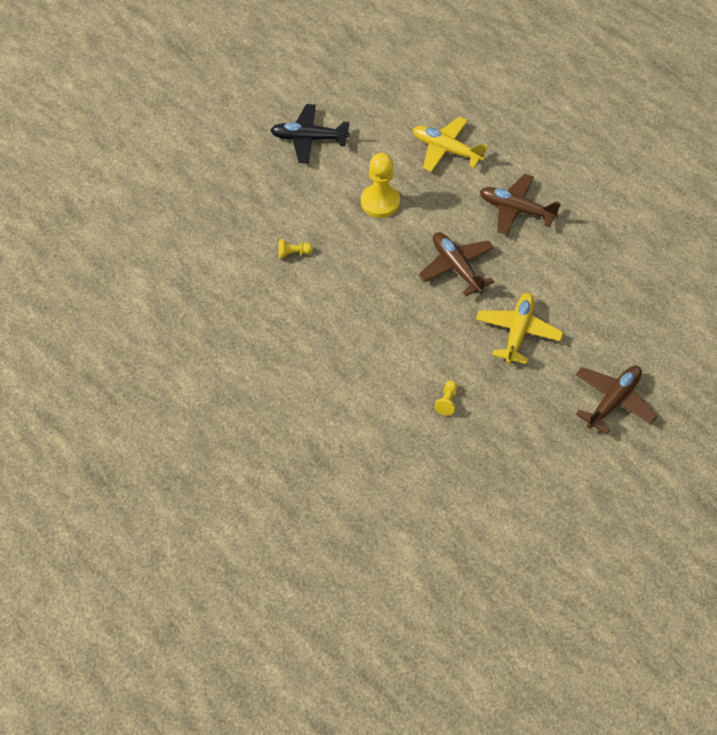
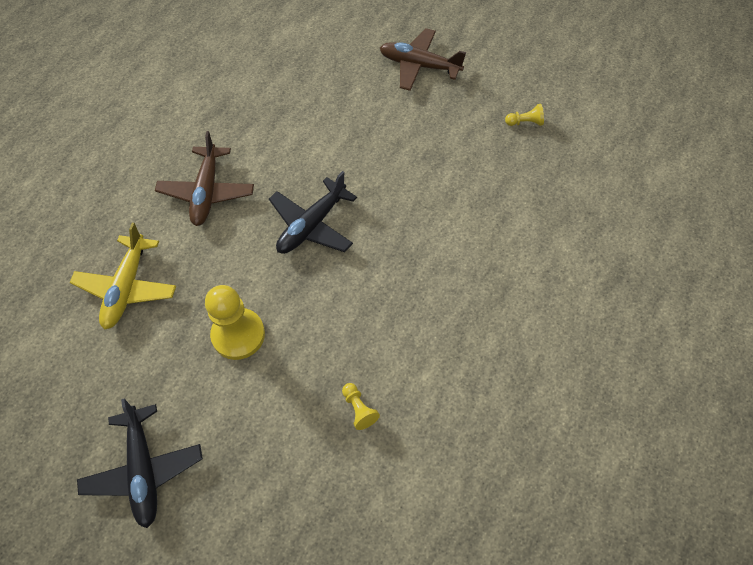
camera: 110 degrees left, 5 degrees up
brown plane [418,232,494,296] -> black plane [269,171,357,254]
yellow pawn [434,381,457,415] -> yellow pawn moved to [505,104,544,126]
yellow plane [476,293,563,364] -> none

